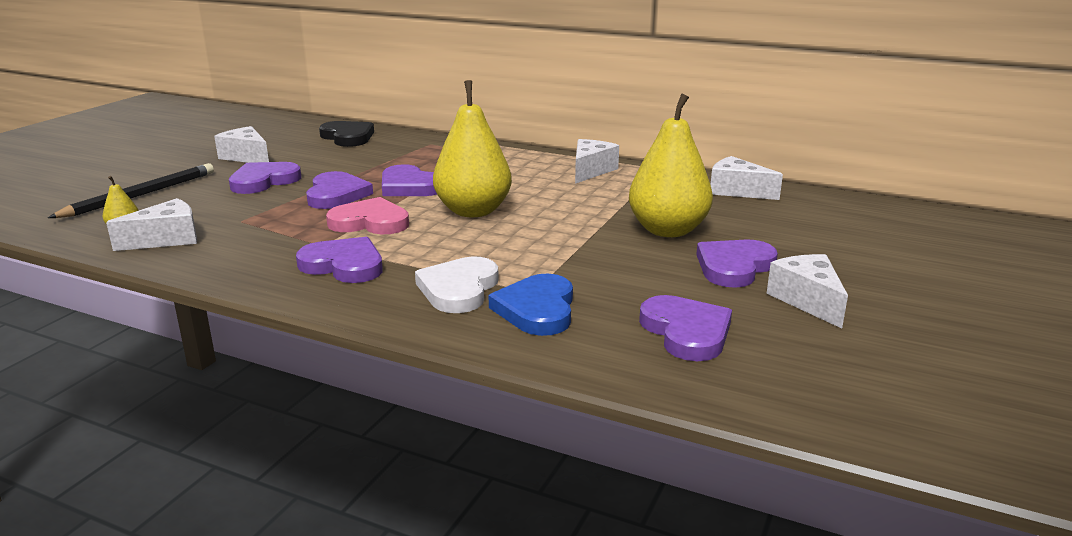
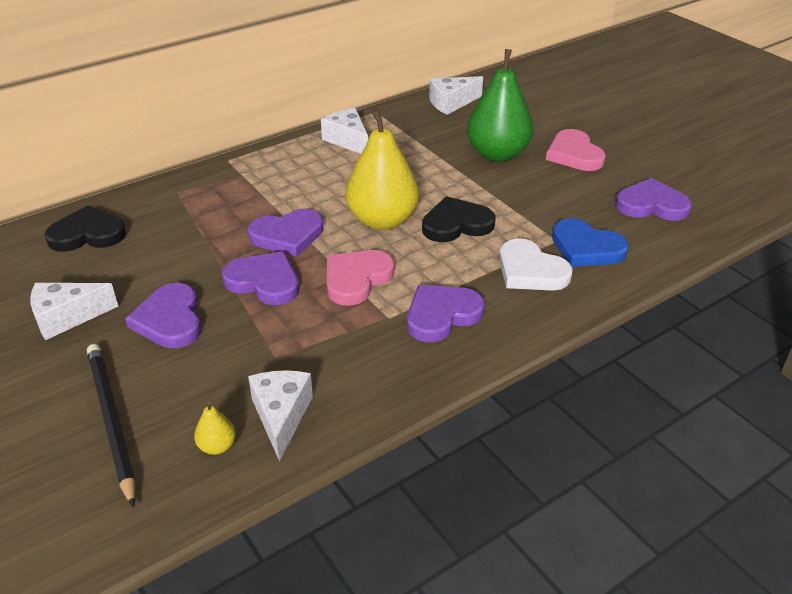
camera: 60 degrees left, 15 degrees up
yellow pear [629,93,713,237] -> green pear [467,49,533,162]
purple heart [696,239,778,288] -> pink heart [546,129,606,171]
white cheese [766,254,848,329] -> none
none -> black heart [422,196,496,242]

